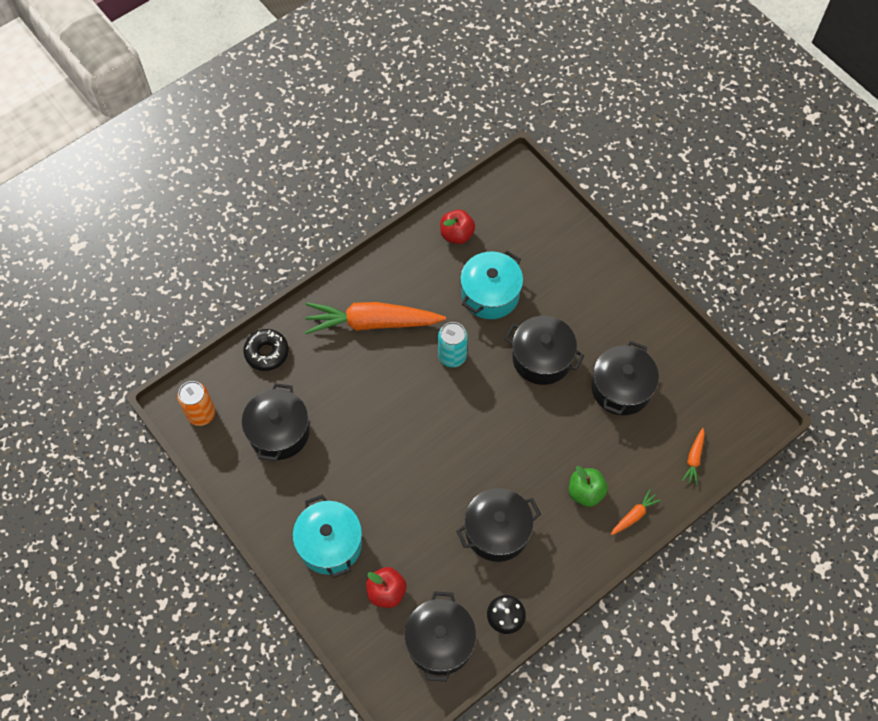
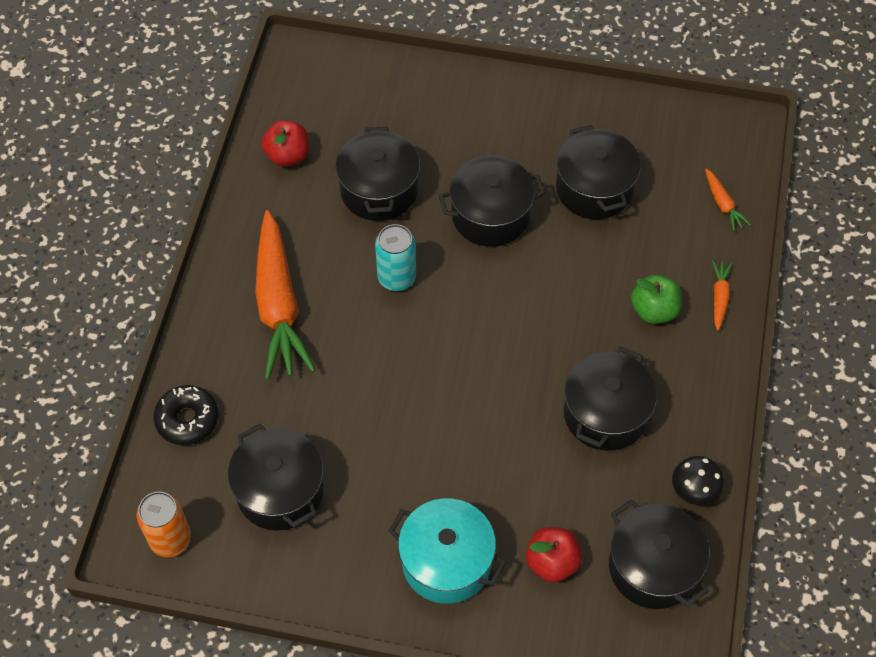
camera: 40 degrees left, 5 degrees down
orange carrot [305,302,446,334] -> orange carrot turned 60 degrees counterclockwise [255,210,316,380]
turquoise pot [460,250,523,319] -> black pot [335,127,420,221]

